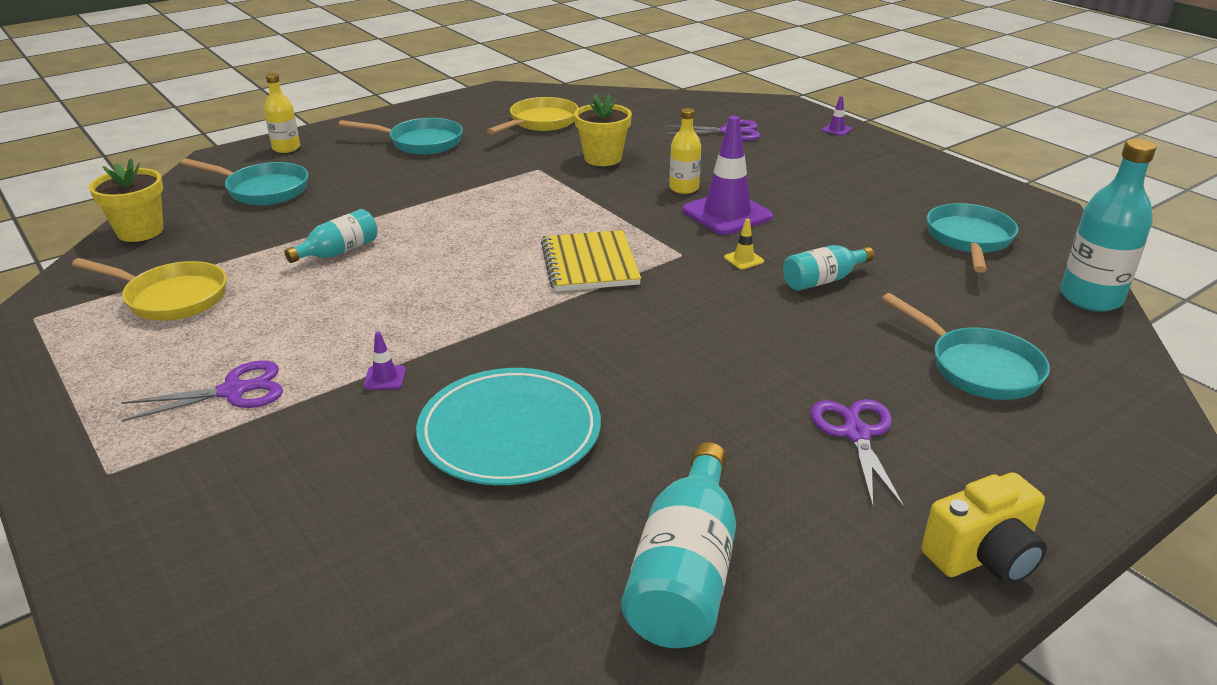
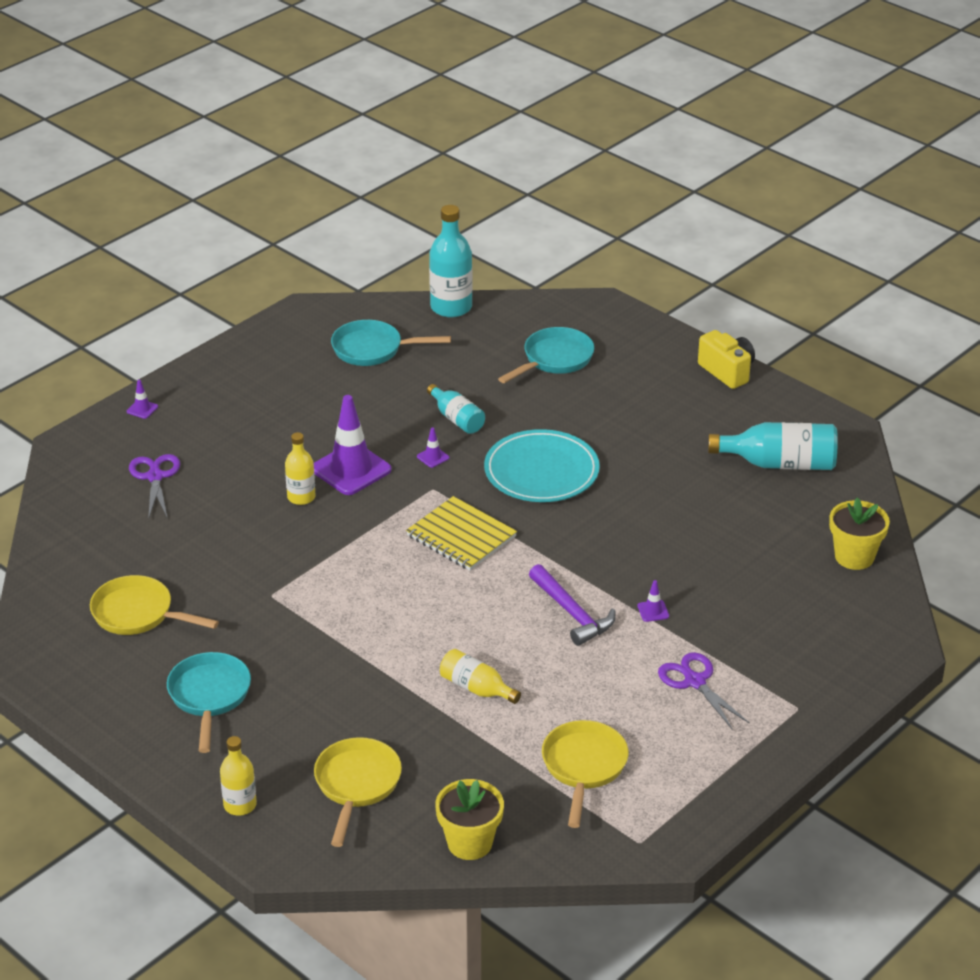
camera: 100 degrees left, 5 degrees up
turquoise pan [180,158,308,205] -> yellow pan [314,737,402,847]
turquoise bottle [284,209,378,263] -> yellow bottle [440,649,521,704]
turquoise plate [416,368,601,485] -> turquoise plate moved to [484,429,600,502]
yellow notebook [541,230,641,292] -> yellow notebook turned 60 degrees clockwise [406,496,517,571]
yellow flower pot [574,94,632,166] -> yellow flower pot moved to [829,497,890,570]
yellow traffic cone [724,218,764,269] -> purple traffic cone [417,427,449,468]
purple scissors [810,399,904,508] -> none
none -> purple hammer [529,564,615,646]

